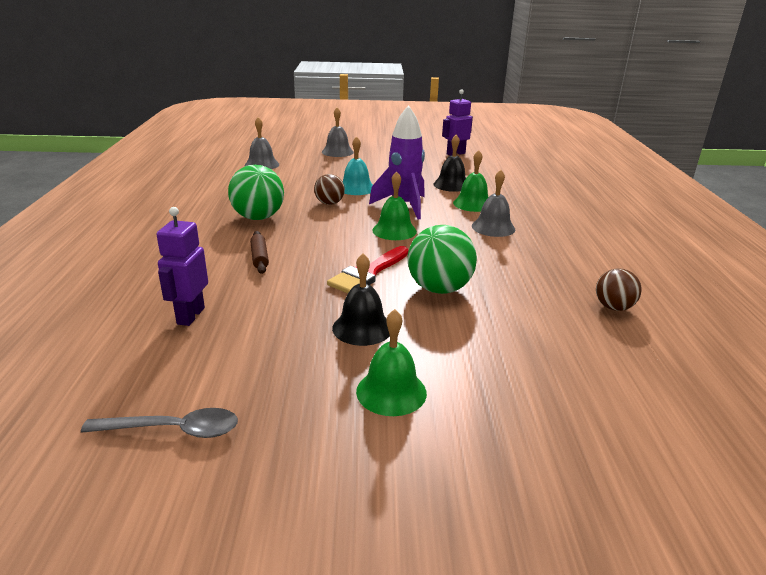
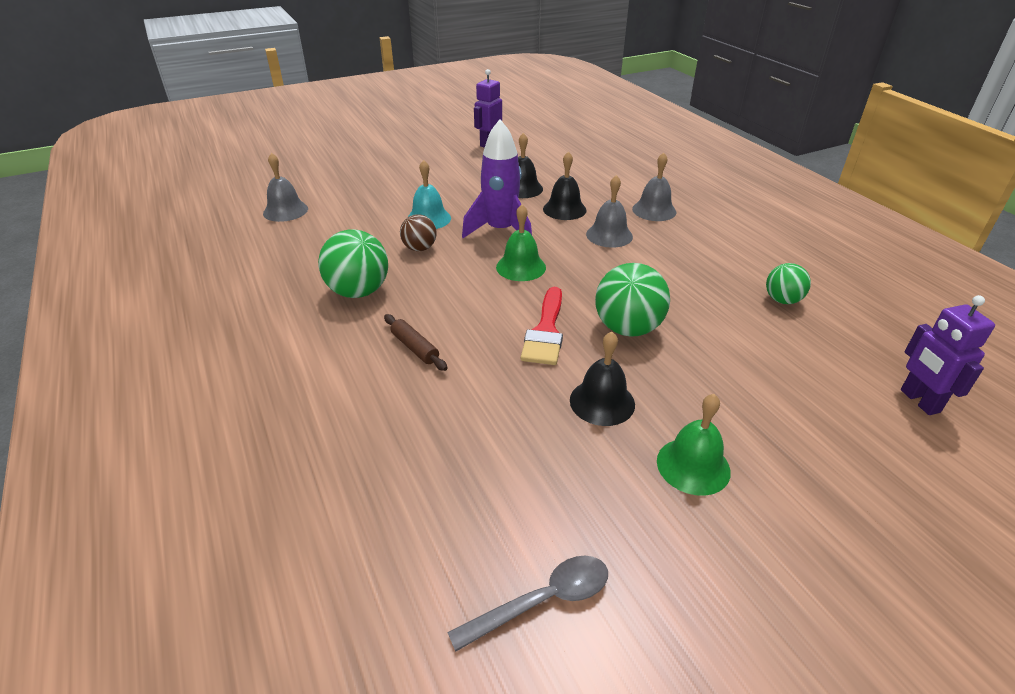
camera: 25 degrees left, 10 degrees up
purple robot [156,207,208,326] -> purple robot moved to [901,295,995,415]
grey bell [322,107,354,157] -> grey bell moved to [632,153,676,221]
green bell [453,150,488,212] -> black bell [543,151,587,220]
brown ball [596,268,642,311] -> green ball [766,263,811,304]

